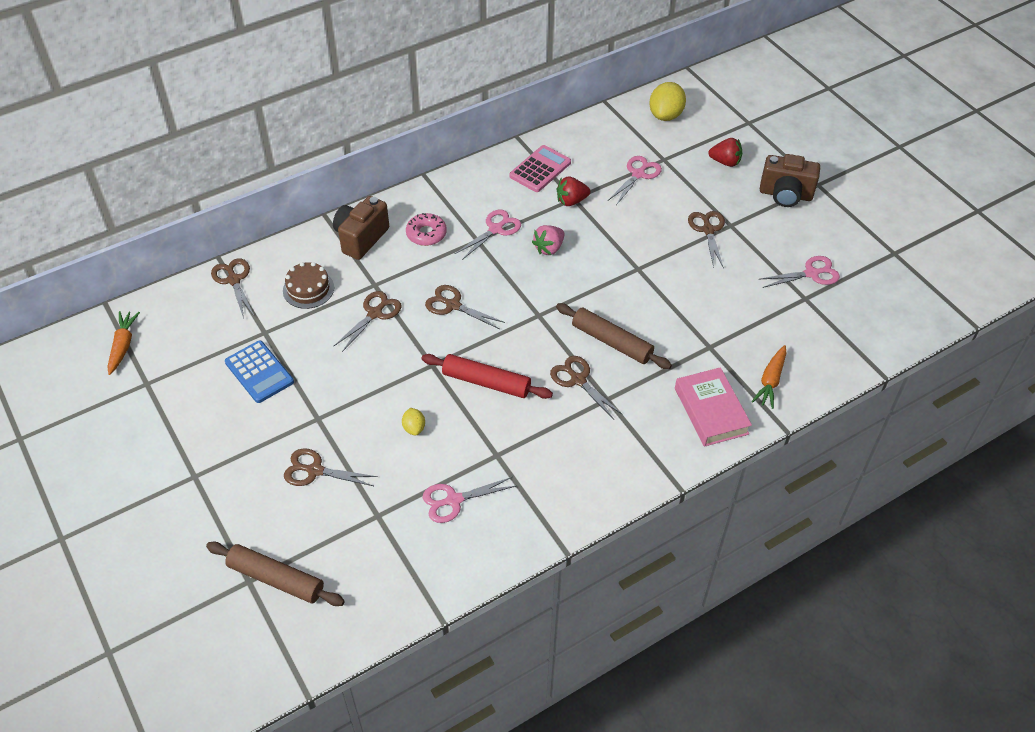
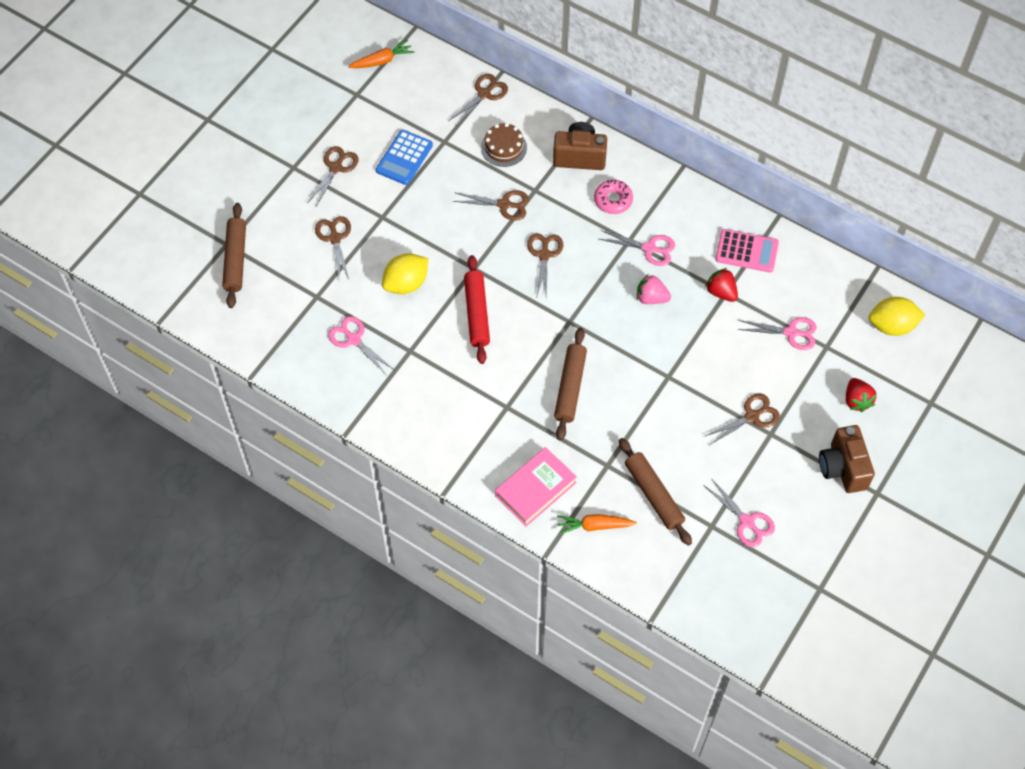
camera: 65 degrees right, 10 degrees up
yellow lemon [402,408,425,436] -> yellow lemon [382,253,428,294], size x1.92
brown scissors [550,356,623,419] -> brown scissors moved to [307,146,359,206]
none -> brown rolling pin [619,438,692,546]

